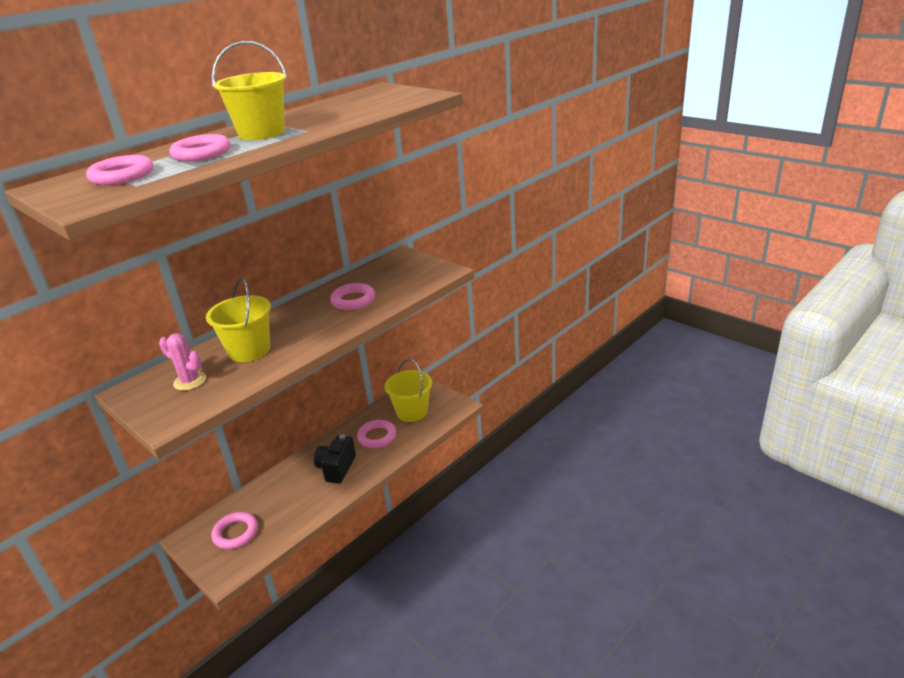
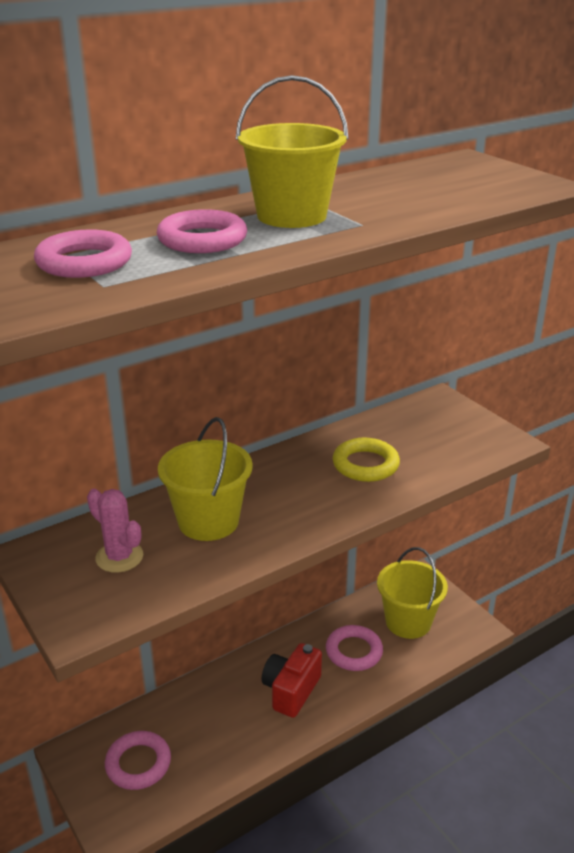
camera: 10 degrees right, 0 degrees up
black camera [314,434,356,484] -> red camera [262,643,322,718]
pink ring [330,283,375,310] -> yellow ring [333,438,400,482]

